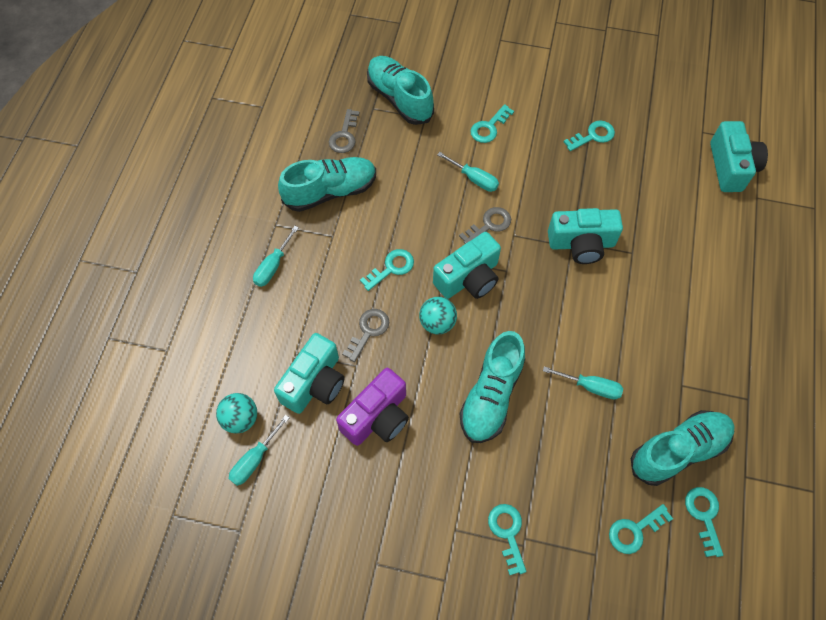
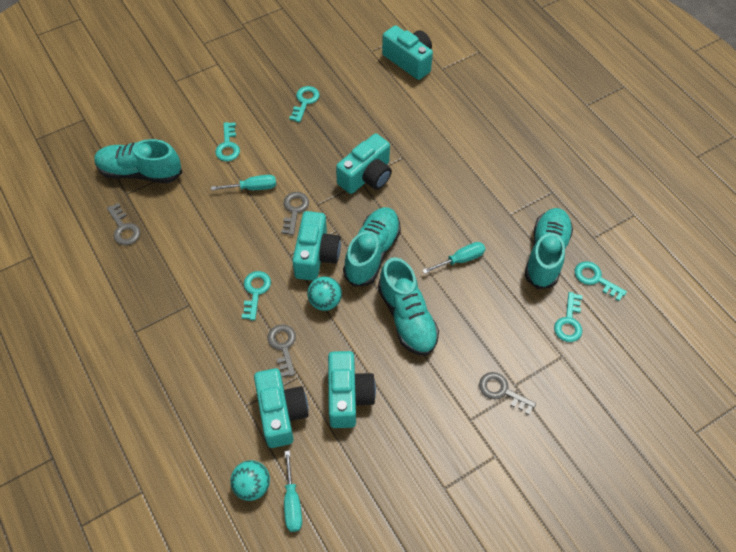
camera: 45 degrees left, 5 degrees down
turquoise screwdriver [253,226,299,287] -> none
turquoise shoe [278,157,376,212] -> turquoise shoe moved to [343,207,401,287]
purple camera [336,368,409,446] -> turquoise camera [328,351,376,428]
turquoise key [488,504,526,575] -> grey key [479,372,536,415]

